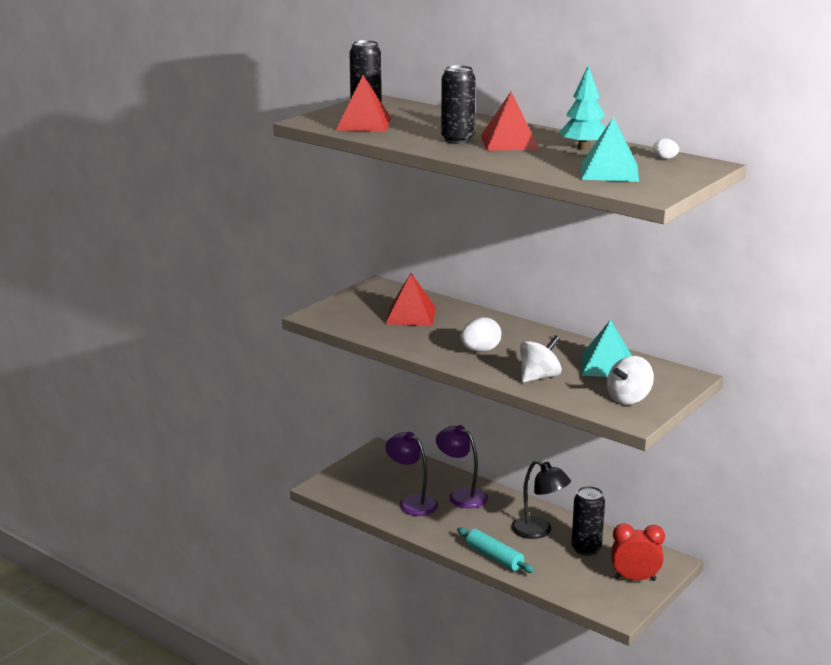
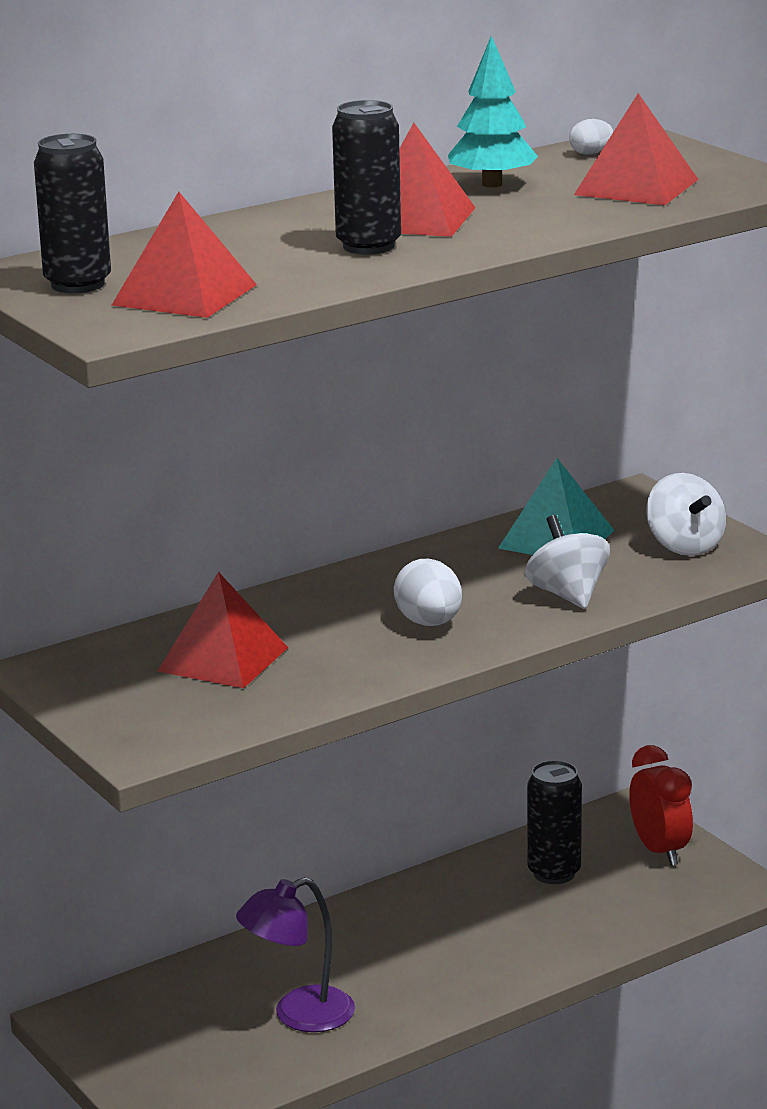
camera: 70 degrees left, 0 degrees up
purple lamp [436,425,488,508] -> none
turquoise rolling pin [457,527,534,573] -> none
black lamp [511,460,571,539] -> none
turquoise pyramid [581,117,639,182] -> red pyramid [574,93,699,205]
red clock [611,523,665,581] -> red clock turned 135 degrees clockwise [629,745,693,866]

